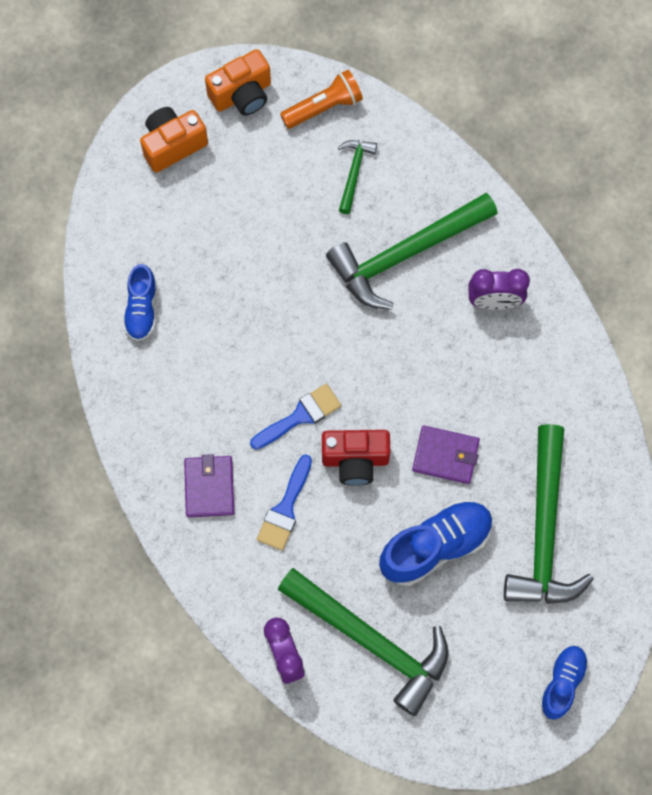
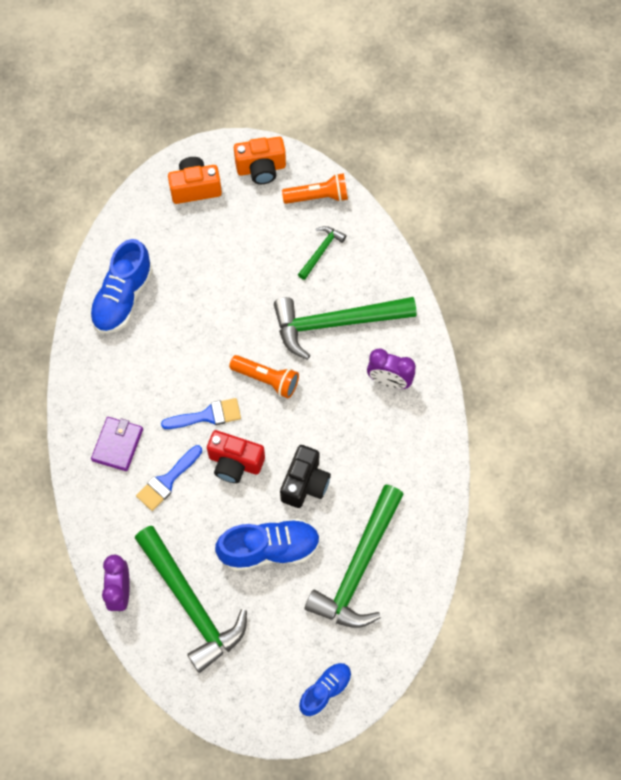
camera: 20 degrees right, 5 degrees down
blue shoe [123,264,157,341] -> blue shoe [89,239,153,334], size x1.63
purple wallet [412,425,480,484] -> black camera [280,445,331,508]
none -> orange flashlight [229,355,299,398]

